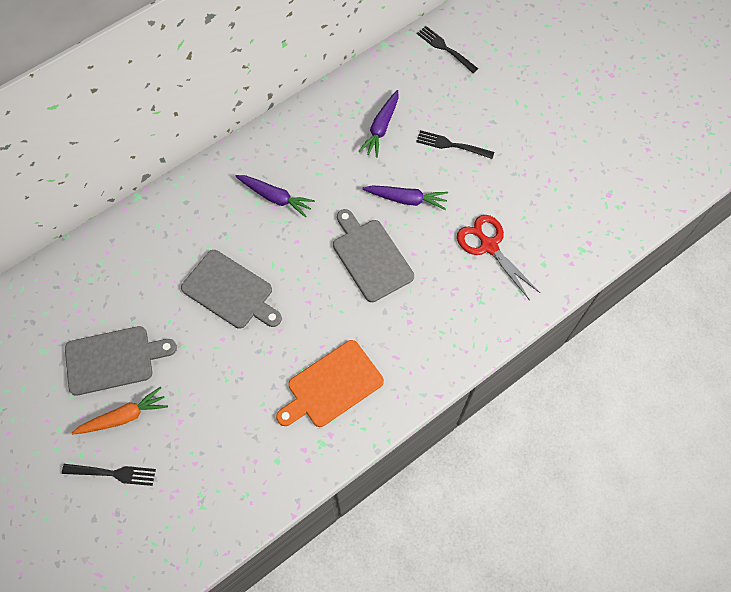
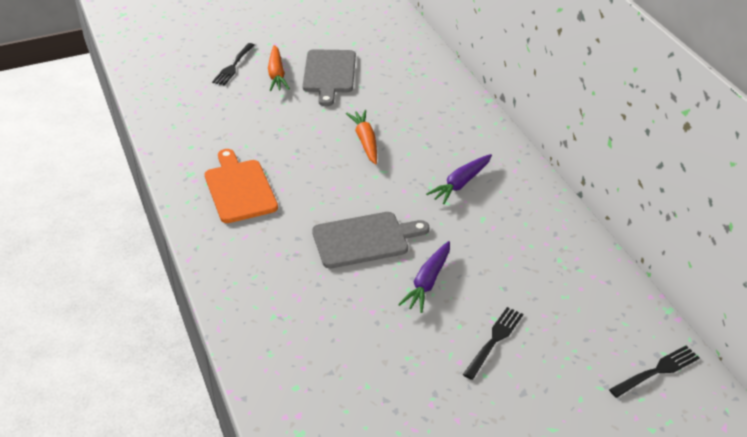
camera: 105 degrees right, 25 degrees down
grey cutting board [181,250,282,329] -> orange carrot [346,110,377,165]
purple carrot [359,90,398,158] -> none
red scissors [457,215,540,301] -> none

